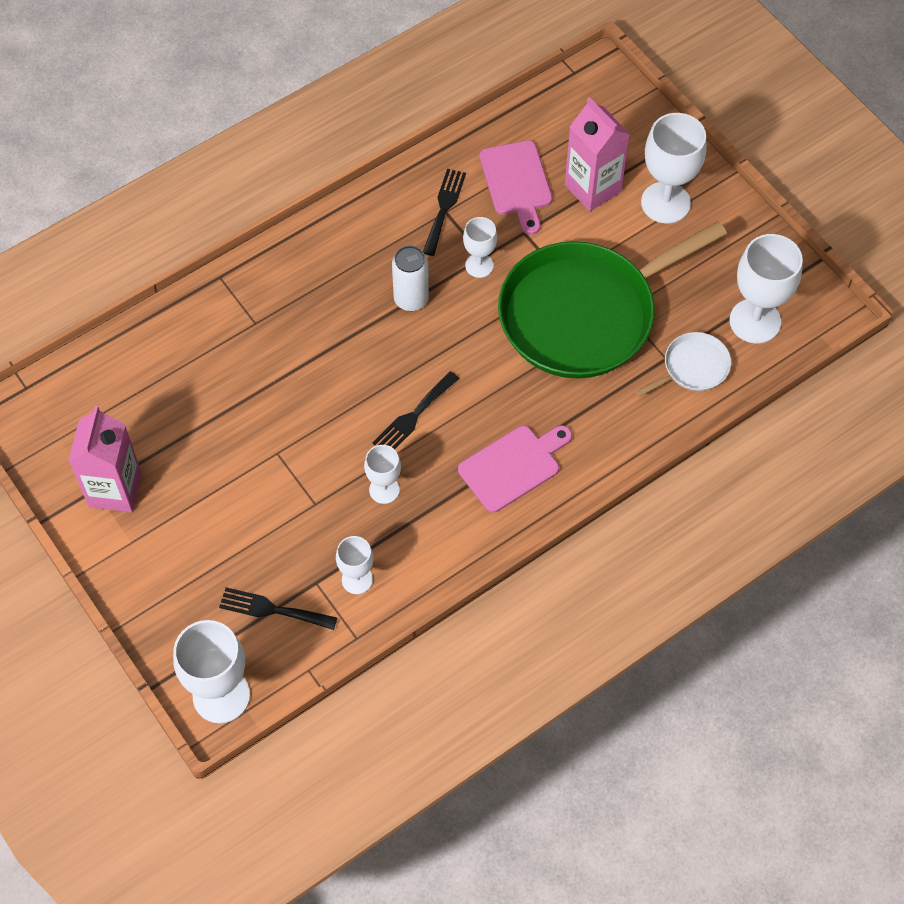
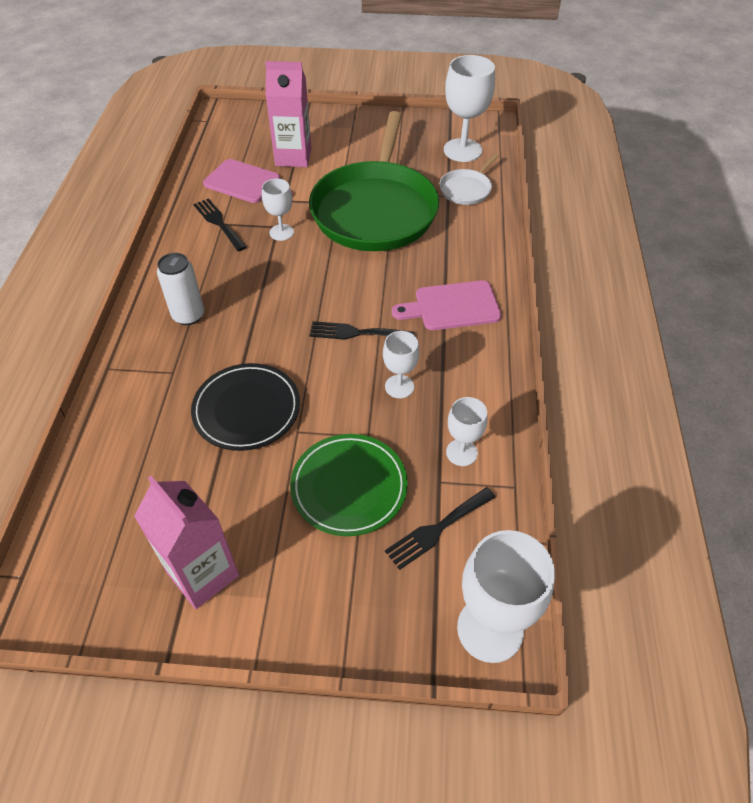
camera: 50 degrees left, 10 degrees down
black fork [372,371,459,449] -> black fork turned 105 degrees clockwise [309,321,415,340]
white can [392,245,429,311] -> white can moved to [157,253,204,325]
pink cutting board [458,425,572,513] -> pink cutting board turned 105 degrees counterclockwise [392,280,502,330]
white pan [636,332,731,397] -> white pan turned 150 degrees counterclockwise [439,153,499,205]
white goblet [641,113,707,223] -> none
none -> black plate [191,363,300,451]
none -> green plate [290,434,408,536]

